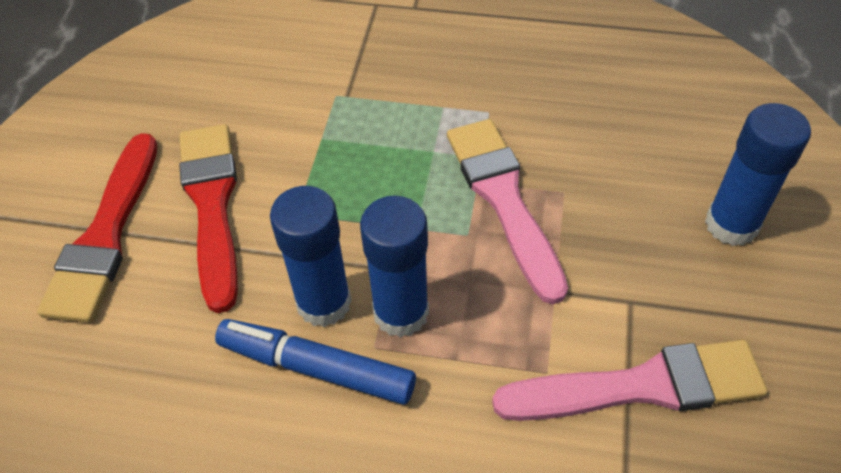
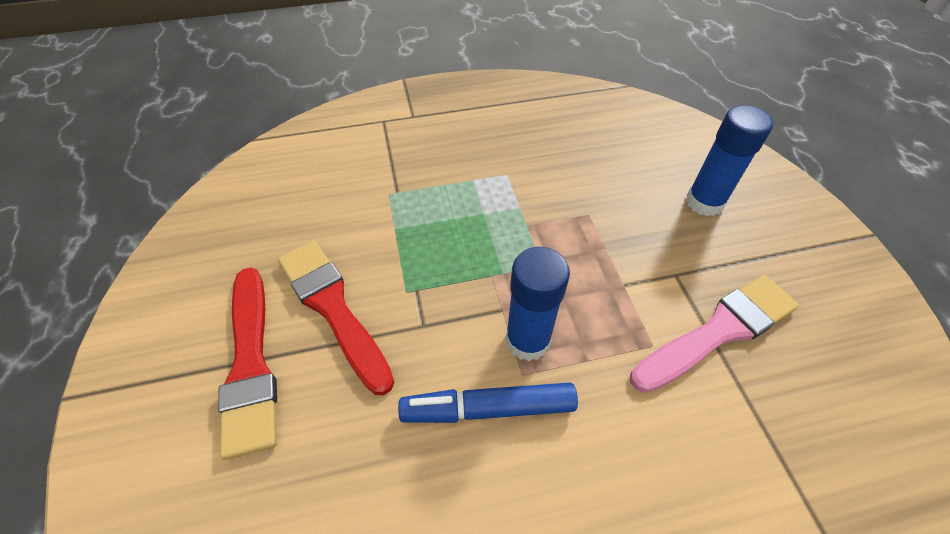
camera: 25 degrees left, 0 degrees up
blue glue stick [270,186,352,327] -> none
pink brush [447,119,568,304] -> none

